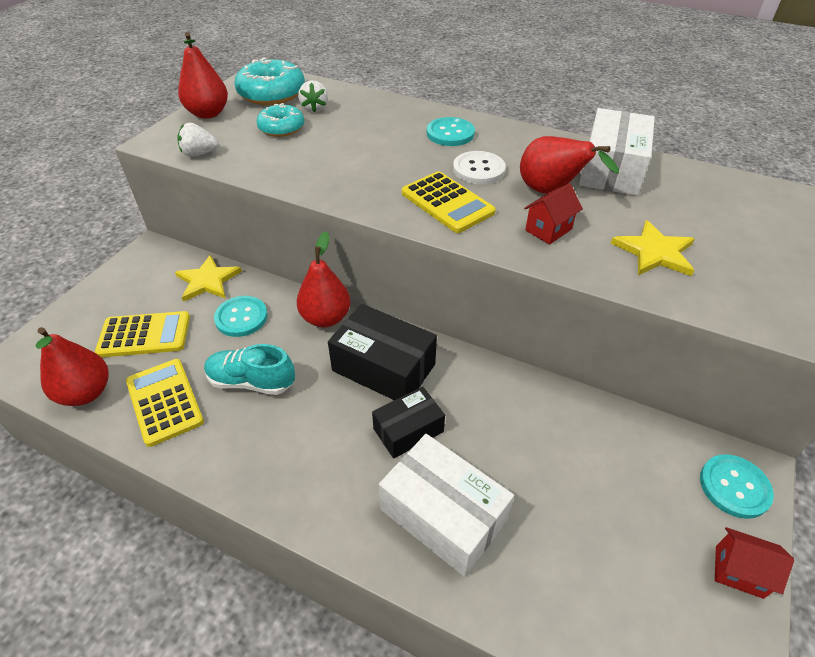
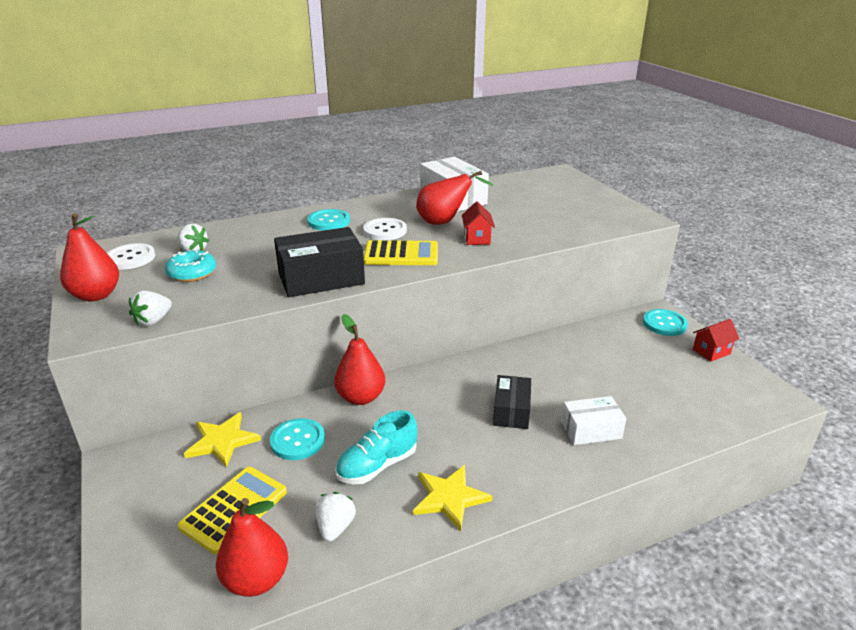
camera: 50 degrees left, 15 degrees down
yellow calculator [126,359,204,447] -> white strawberry [316,492,356,542]
turquoise donut [235,58,305,105] -> white button [107,243,155,269]
black box [328,304,437,400] -> black box moved to [274,227,365,297]
white box [379,434,514,577] -> white box [561,396,626,445], size x0.62
yellow star [611,220,695,276] -> yellow star moved to [413,465,493,531]

